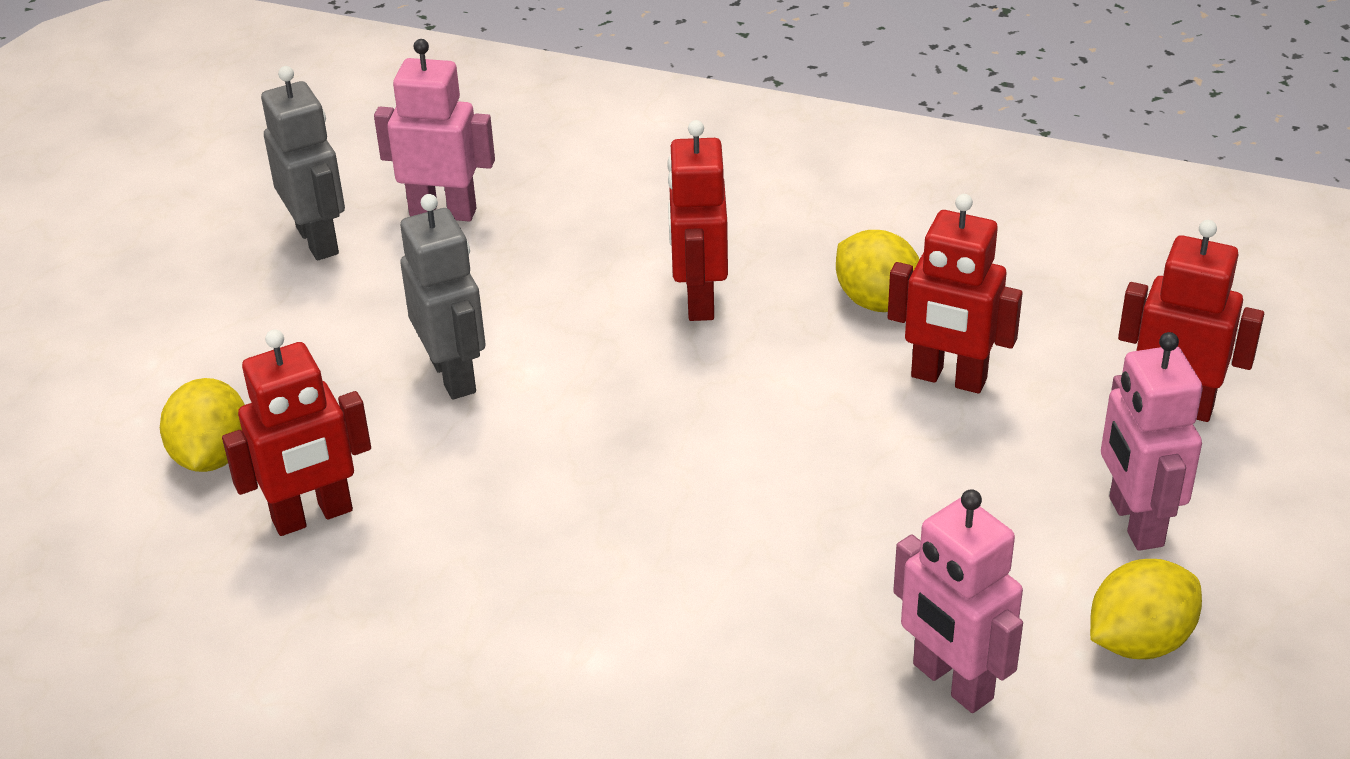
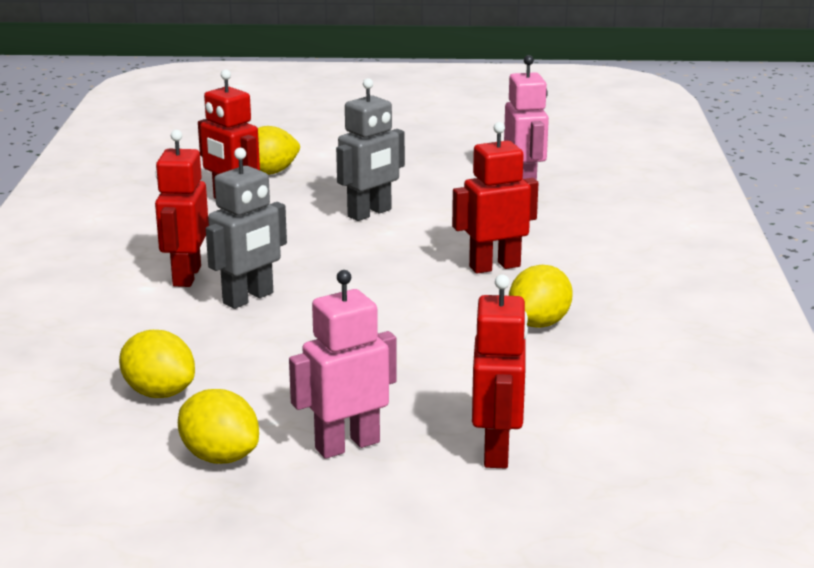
camera: 70 degrees right, 15 degrees down
grey robot [261,66,345,260] -> grey robot moved to [206,148,287,309]
red robot [888,194,1023,393] -> red robot moved to [155,130,209,287]
pink robot [893,489,1023,713] -> yellow lemon [119,330,195,398]

